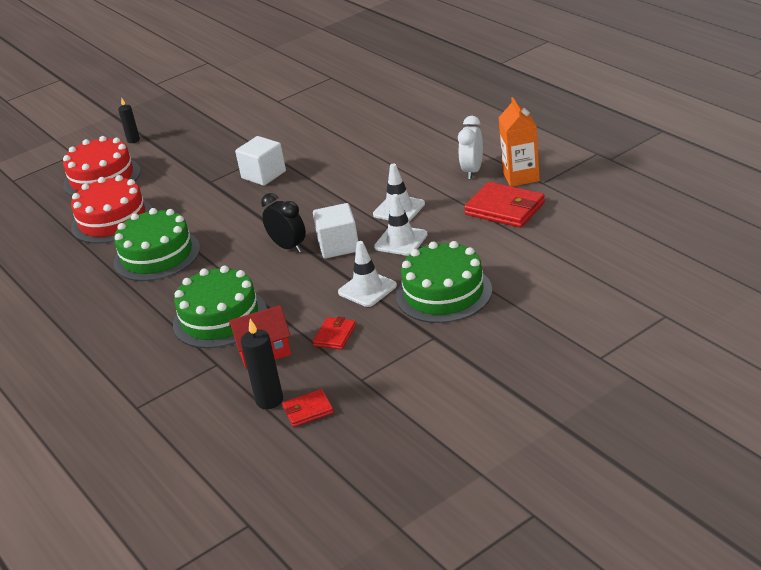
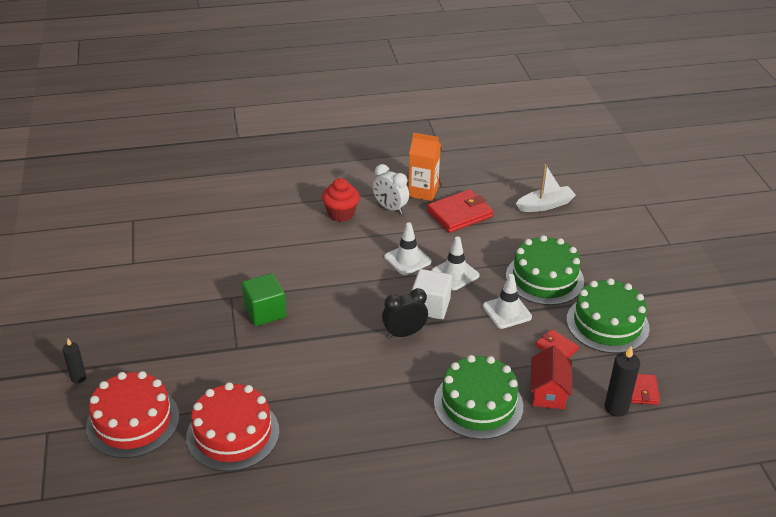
camera: 70 degrees left, 5 degrees up
green cake [114,208,200,281] -> green cake moved to [566,278,650,353]
white cube [235,136,286,186] -> green cube [242,273,286,326]
none -> red cupcake [322,178,360,222]
none -> white boat [516,164,576,212]

